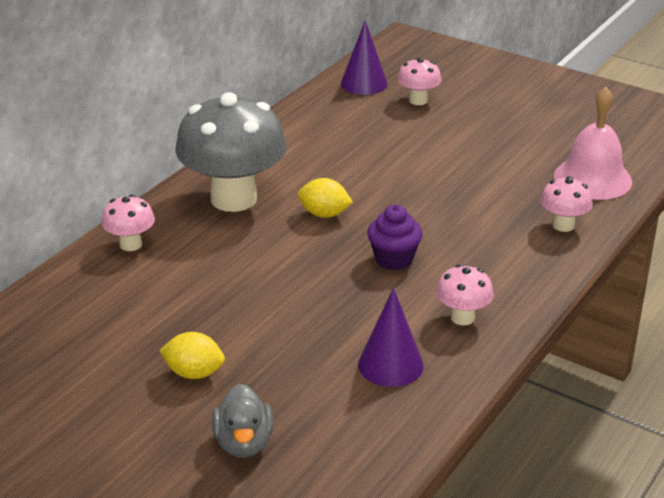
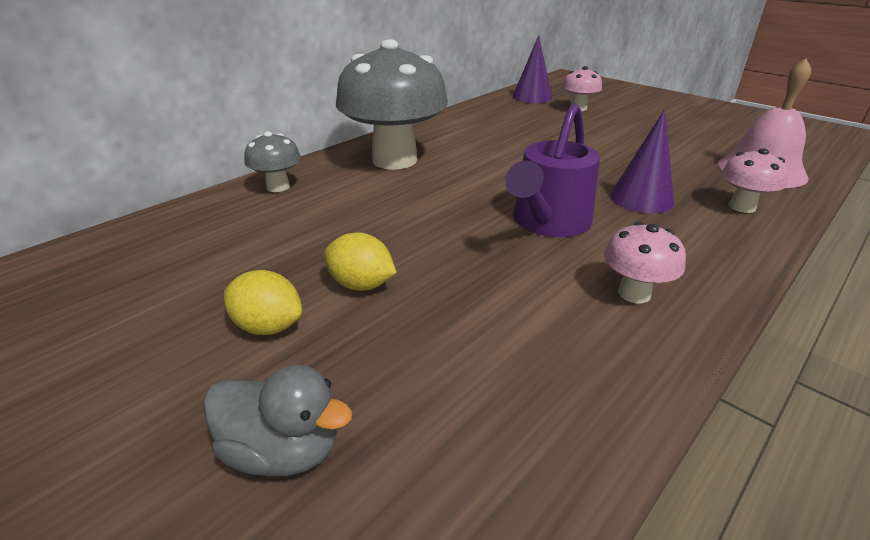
camera: 10 degrees right, 0 degrees up
pink mushroom [102,194,155,251] -> grey mushroom [244,131,301,192]
grey duck [212,384,273,458] -> grey duck turned 75 degrees counterclockwise [203,365,353,476]
yellow lemon [298,178,353,218] -> yellow lemon moved to [324,232,397,291]
purple cone [358,288,424,387] -> purple cone moved to [610,110,674,213]
purple cupcake [367,205,423,270] -> purple watering can [505,103,600,237]

